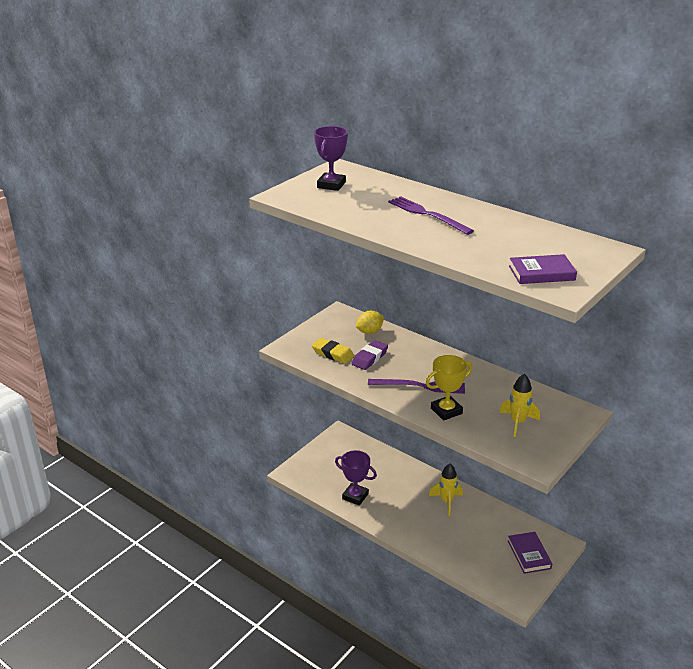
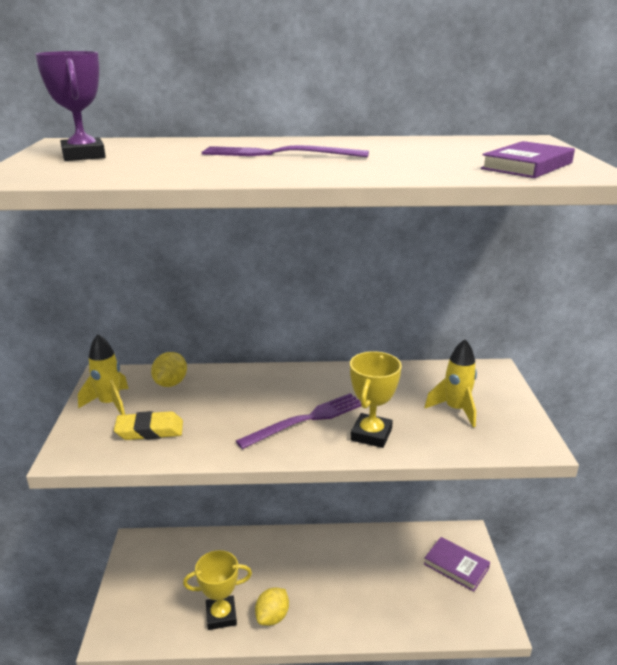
camera: 40 degrees left, 5 degrees down
purple trophy [335,450,377,506] -> yellow trophy [183,550,252,630]
purple eraser [352,340,388,370] -> none
yellow rocket [429,464,463,516] -> yellow rocket moved to [78,334,129,415]
none -> yellow lemon [255,587,289,626]

